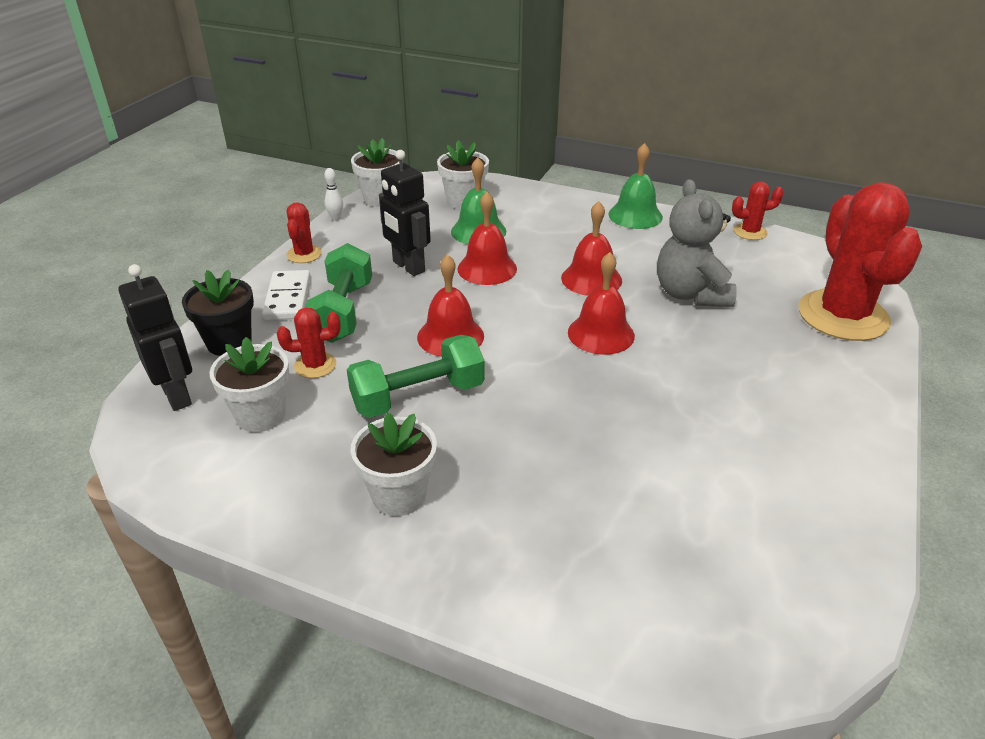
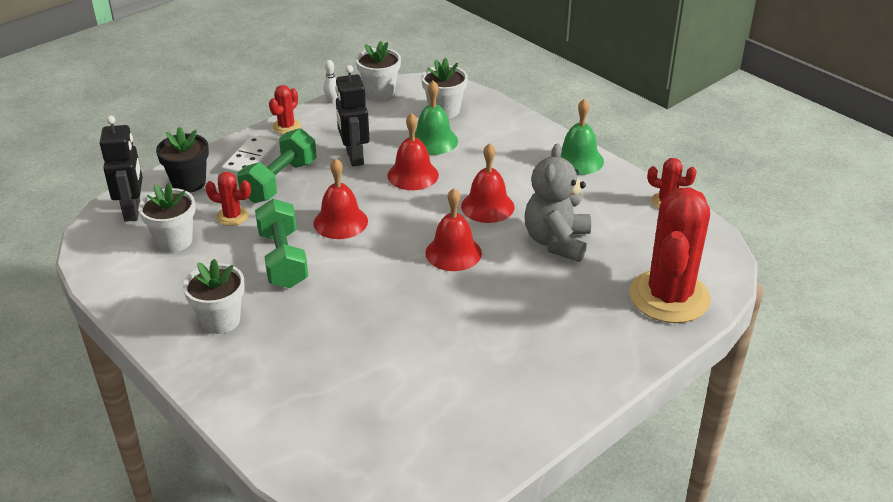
camera: 25 degrees right, 0 degrees up
green dumbbell [347,335,485,418] -> green dumbbell turned 75 degrees clockwise [255,199,308,288]

